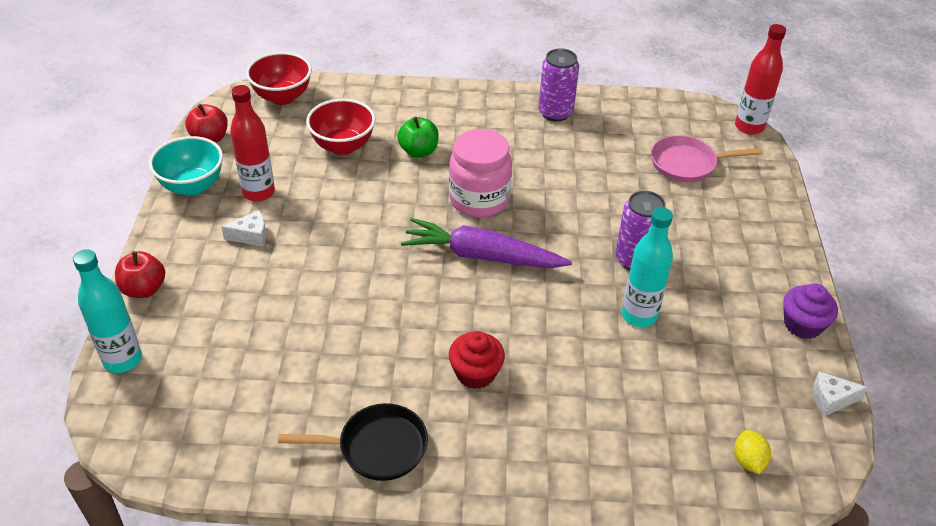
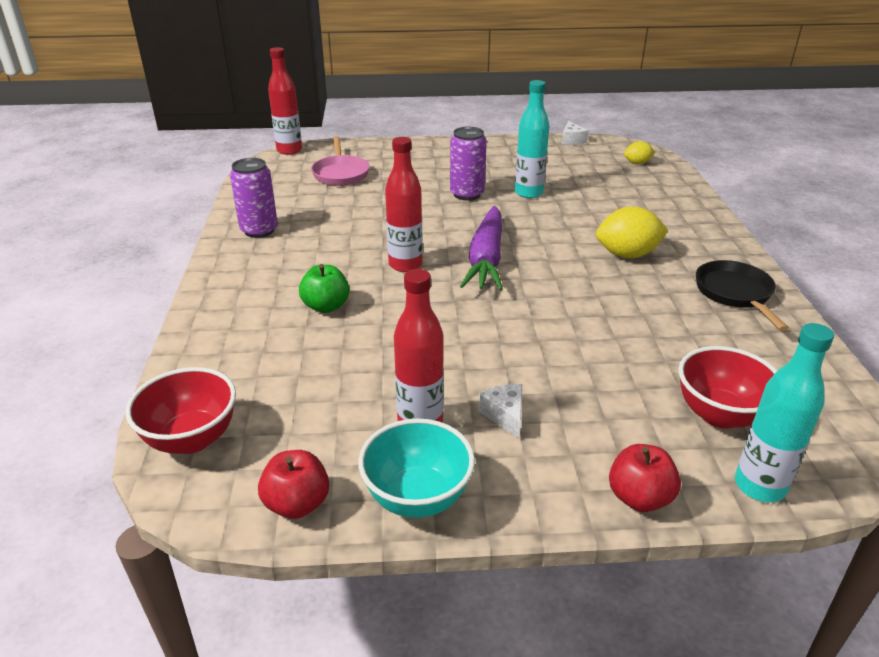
camera: 95 degrees left, 10 degrees down
red bowl [306,99,376,155] -> red bowl moved to [679,346,777,429]
pink jar [449,129,512,218] -> red bottle [385,137,423,272]
red cupcake [449,331,505,389] -> yellow lemon [596,207,669,258]
purple cupcake [783,283,838,339] -> none

